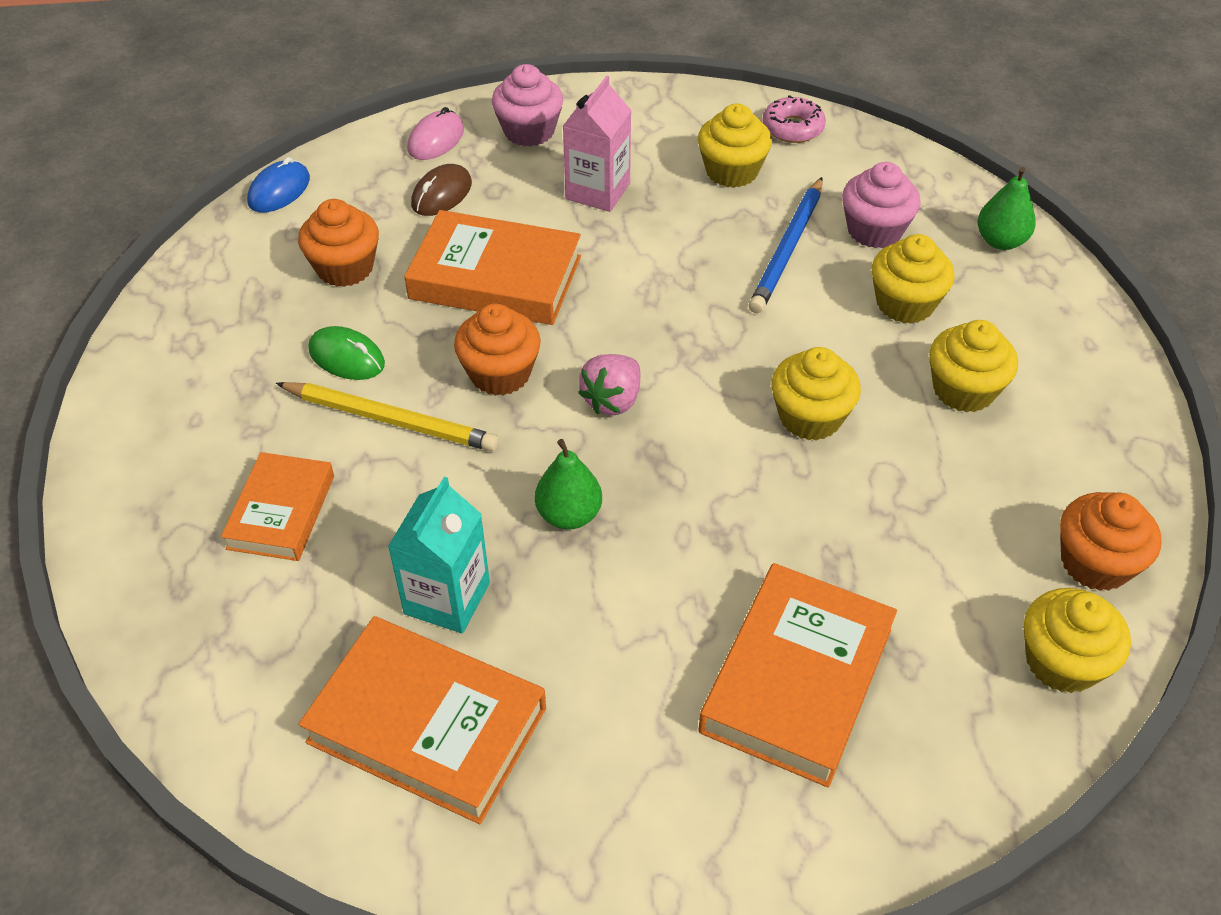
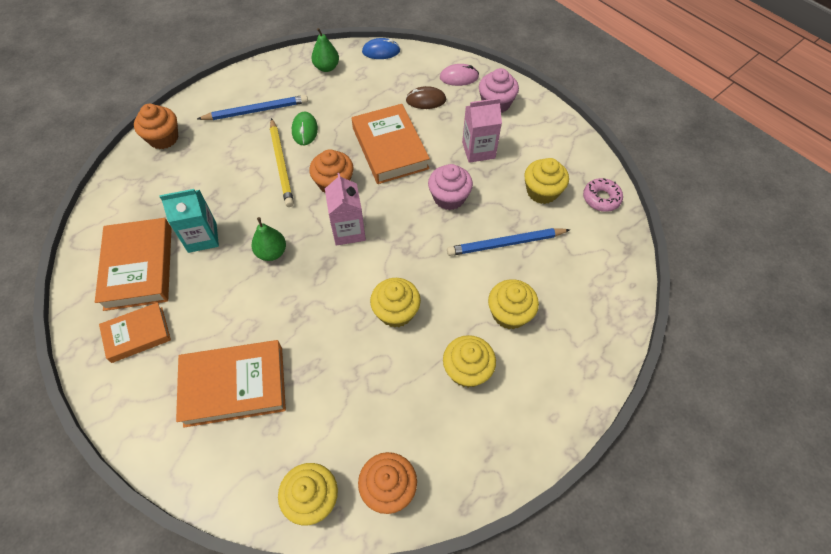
camera: 55 degrees right, 10 degrees up
orange book [221,452,334,561] -> orange book moved to [99,302,171,363]
orange cupcake [298,199,379,287] -> orange cupcake moved to [134,104,178,149]
pink strawberry [578,354,640,415] -> pink carton [325,173,366,246]
pink cupcake [842,162,921,249] -> pink cupcake moved to [428,164,473,210]
green pear [978,167,1036,250] -> green pear moved to [312,28,339,72]
none -> blue pencil [197,95,308,120]

